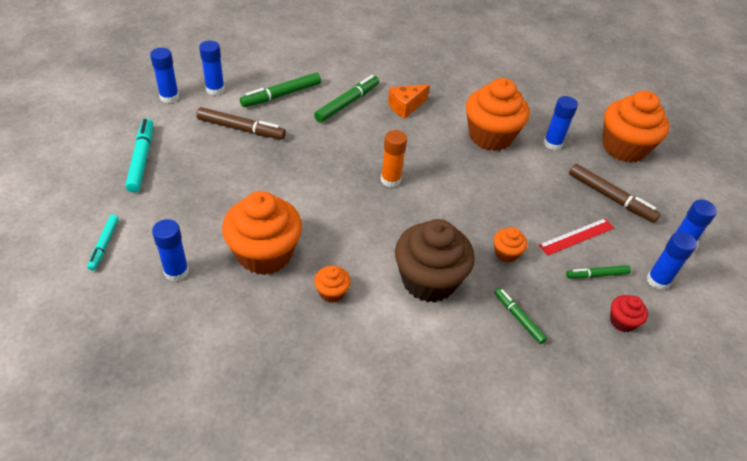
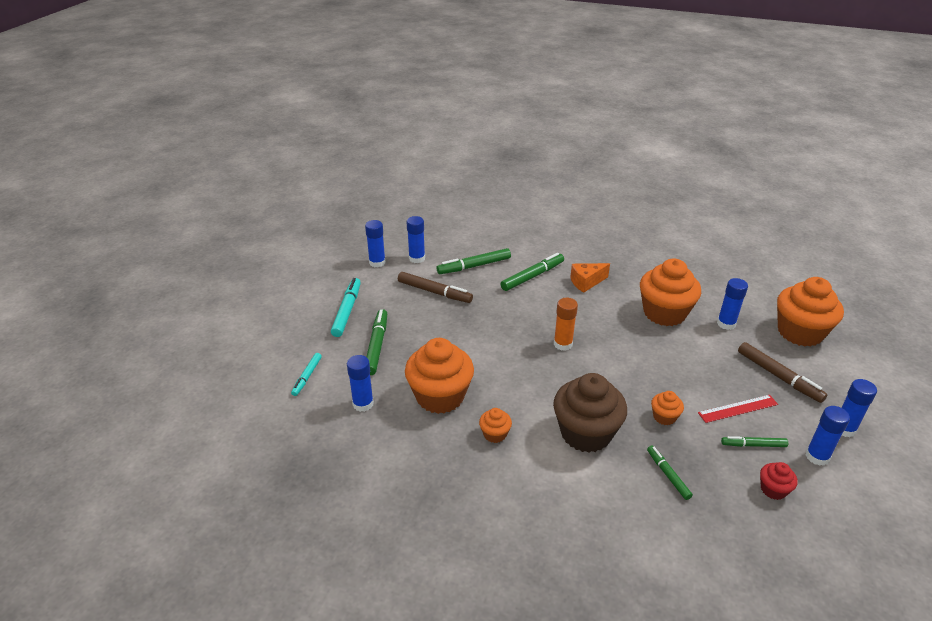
camera: 15 degrees right, 10 degrees down
none -> green marker [366,309,387,375]

